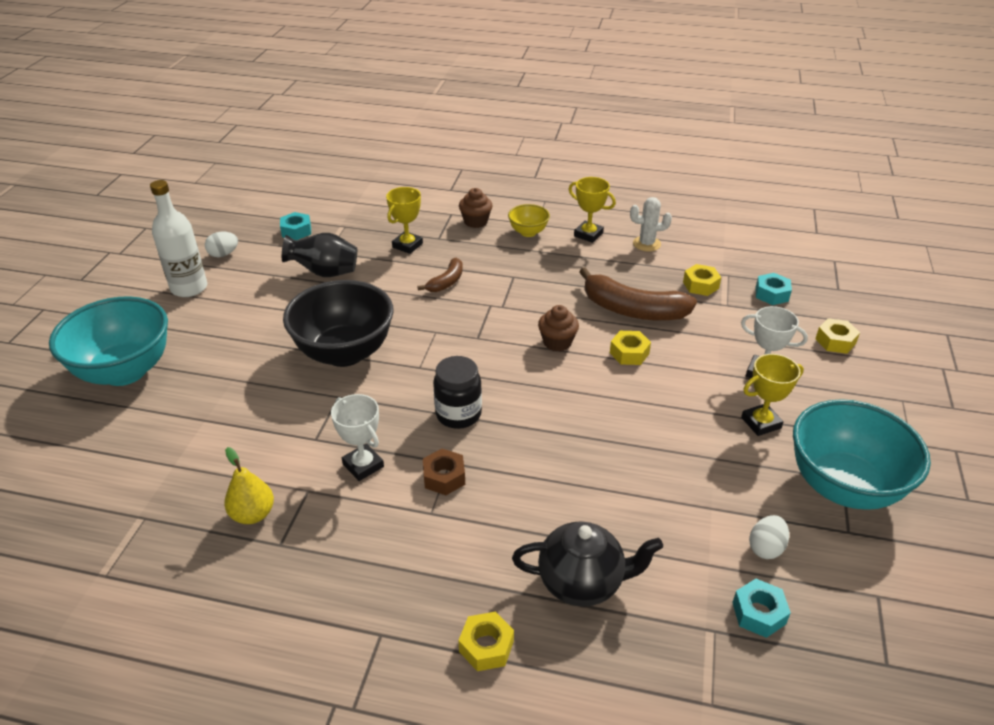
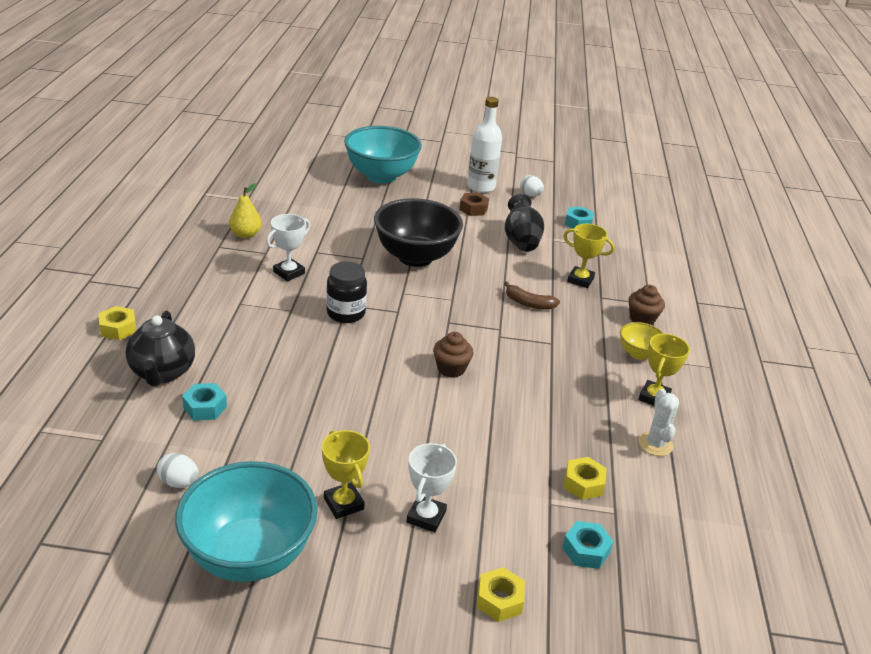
camera: 80 degrees right, 5 degrees down
brown nut [423,449,465,495] -> brown nut moved to [459,193,489,216]
brown banana [579,267,697,320] -> none
yellow nut [610,331,651,365] -> none
turquoise nut [732,579,791,638] -> turquoise nut moved to [182,383,227,421]

